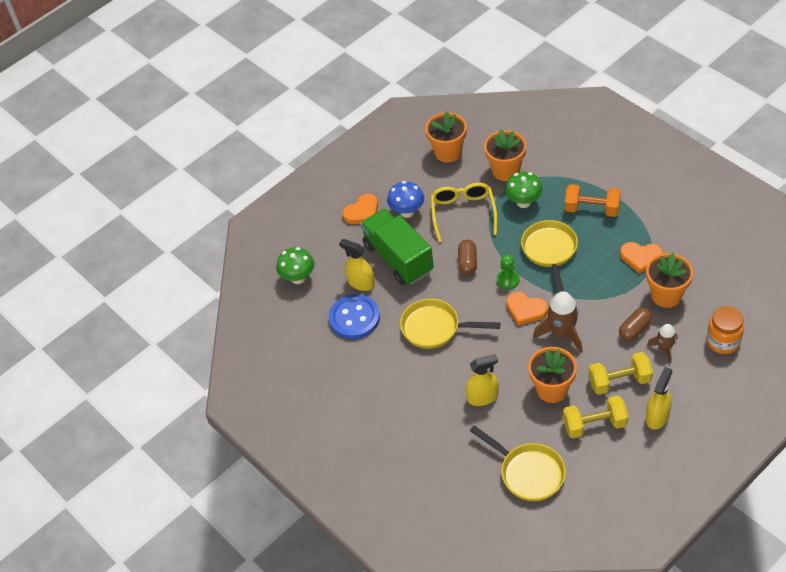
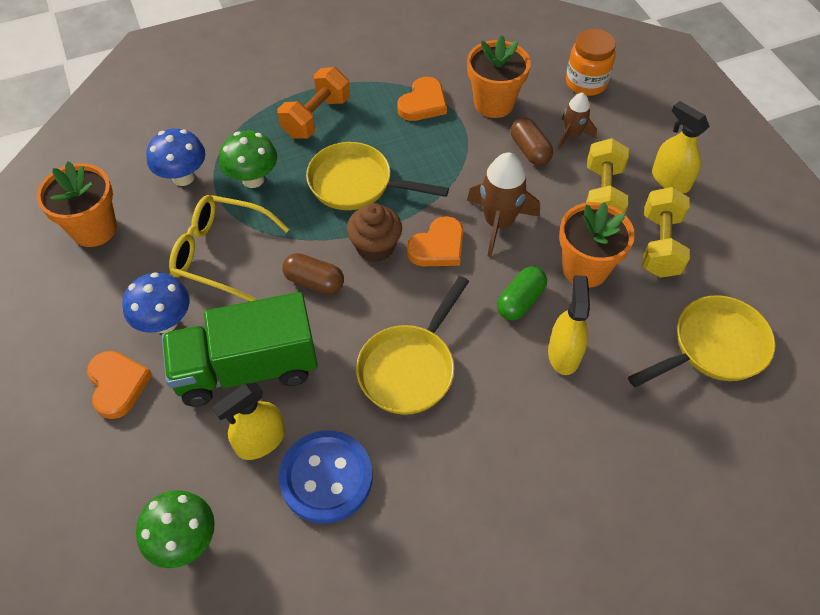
camera: 75 degrees left, 5 degrees up
orange flower pot [484,129,526,181] -> blue mushroom [146,129,205,186]
green pawn [497,255,519,290] -> brown cupcake [347,203,402,262]
none -> green capsule [497,266,547,320]

